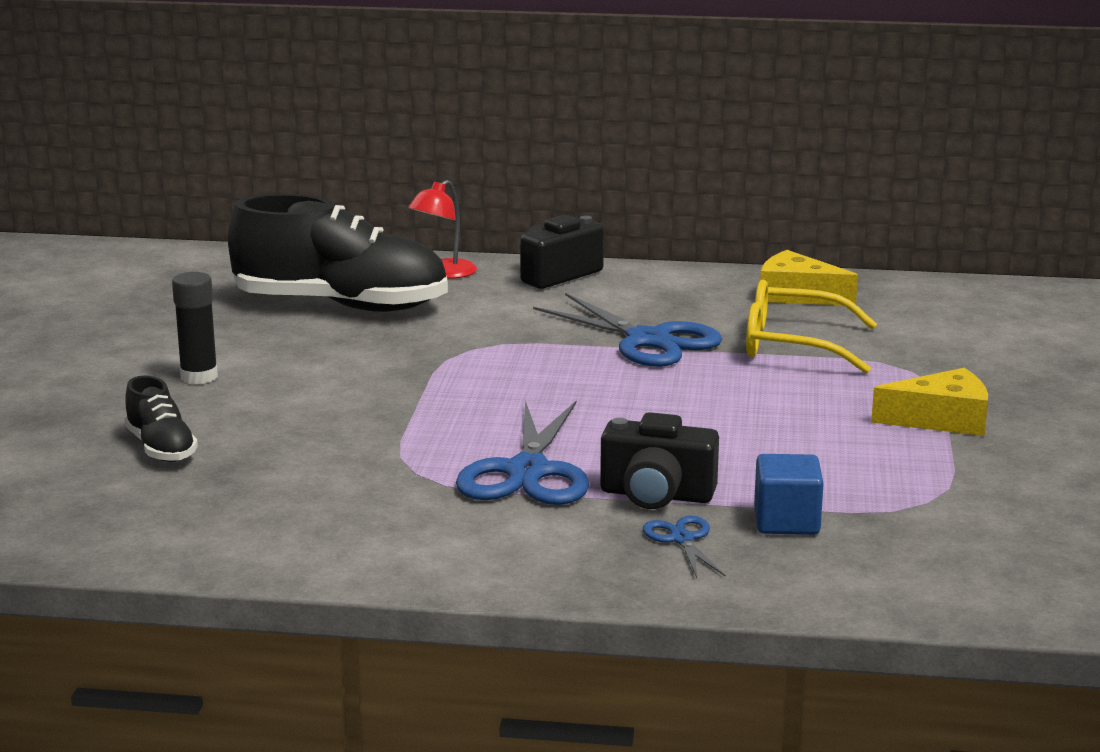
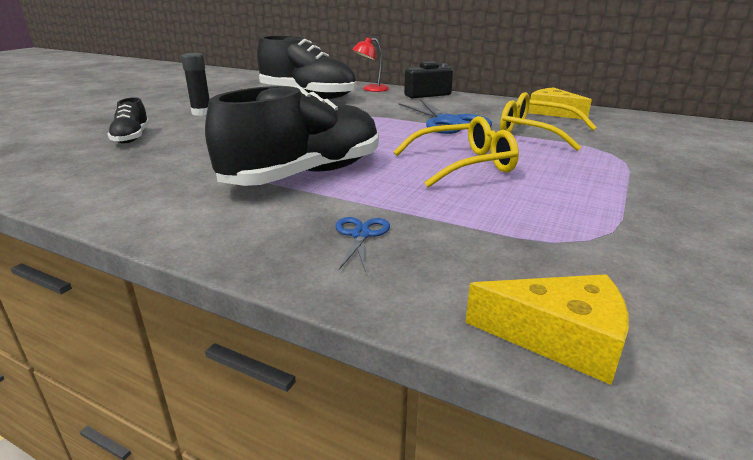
camera: 20 degrees right, 5 degrees up
blue scissors [456,400,589,505] -> black shoe [205,86,379,186]
black camera [600,412,719,509] -> none
blue cube [754,454,824,535] -> none
yellow cheese [871,368,988,436] -> yellow cheese moved to [466,274,629,385]
none -> yellow glasses [394,116,519,188]

